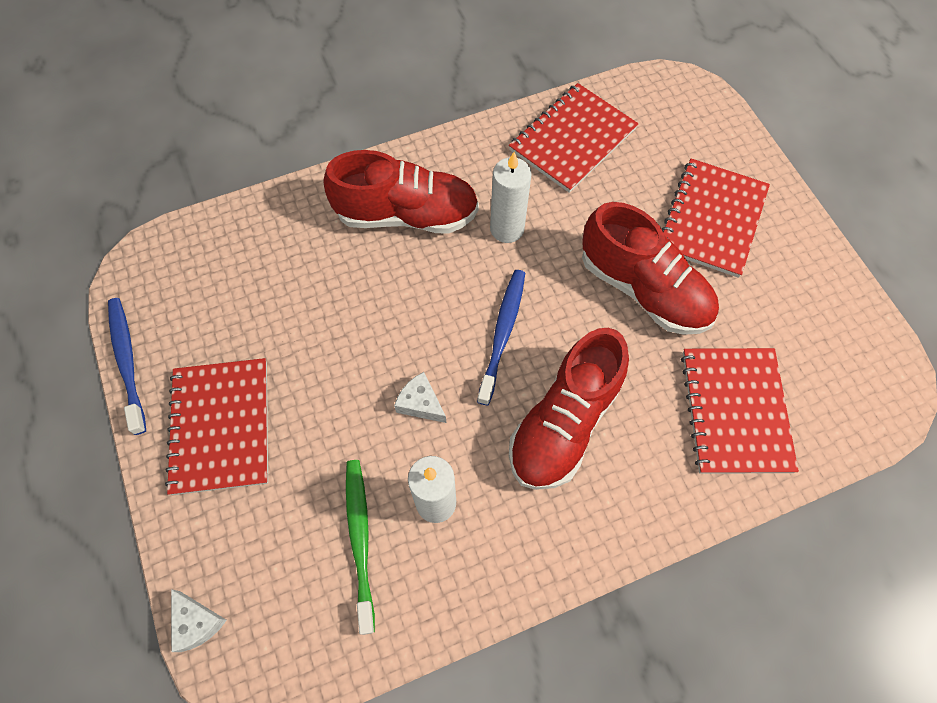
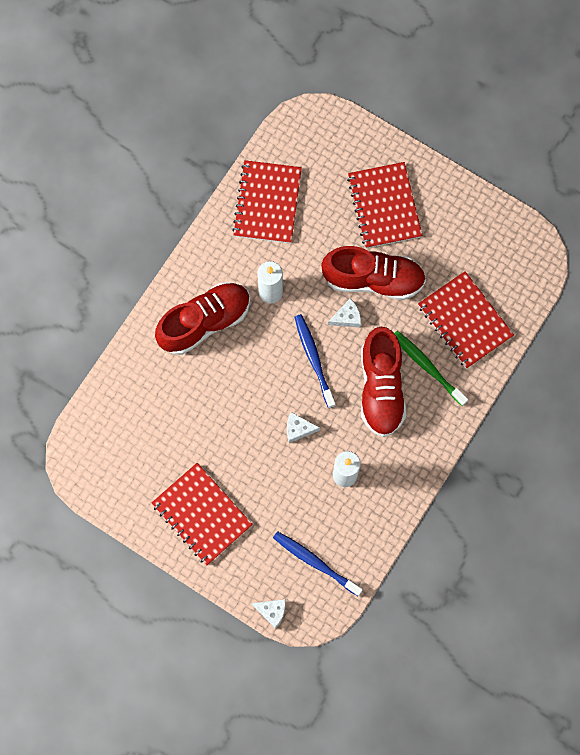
camera: 35 degrees left, 10 degrees up
blue toothbrush [108,298,146,435] -> blue toothbrush moved to [273,531,363,596]
green toothbrush [346,460,375,635] -> green toothbrush moved to [394,331,468,406]
none -> white cheese [328,298,361,327]

